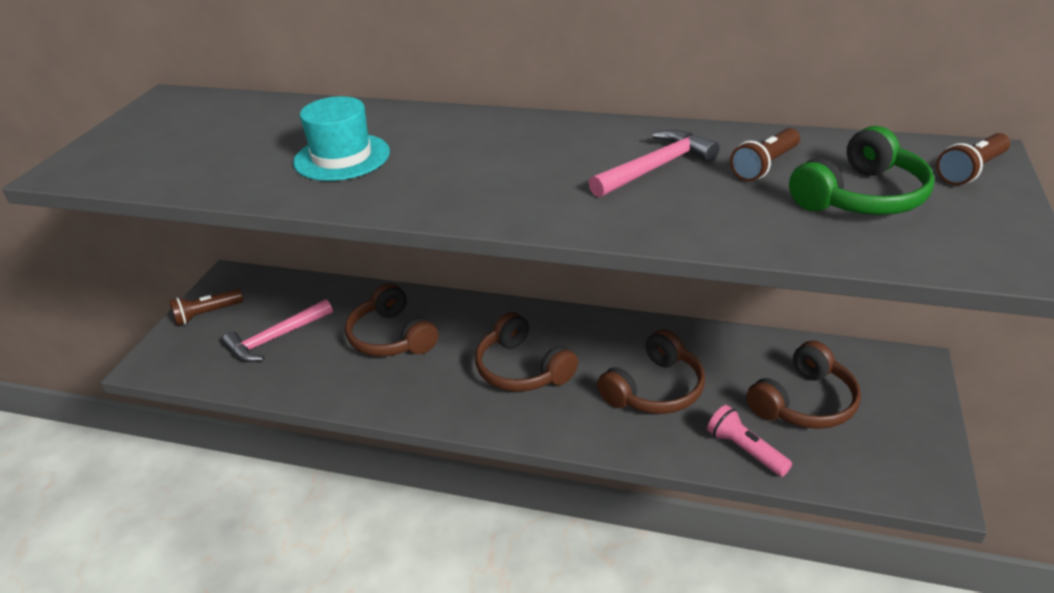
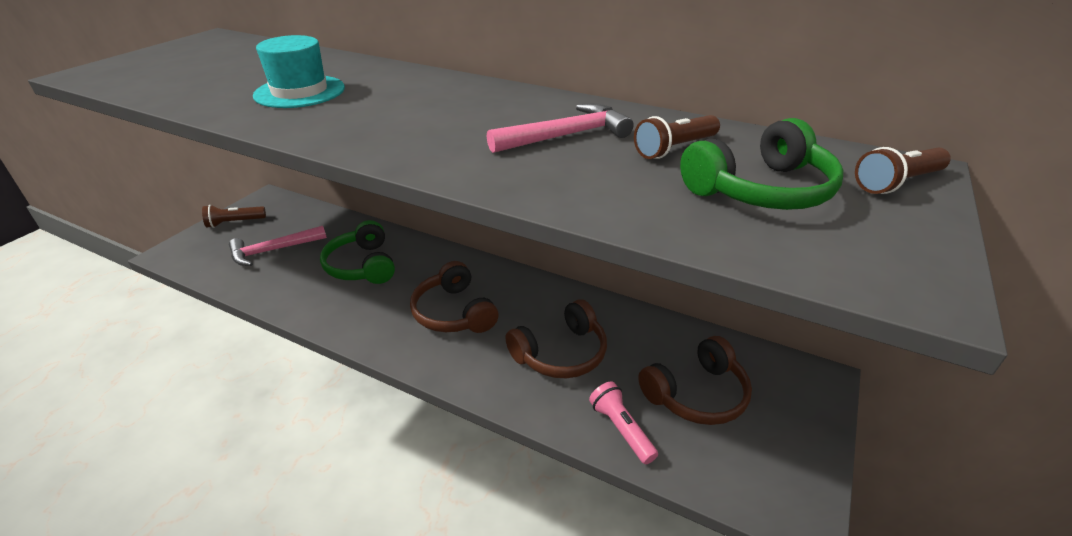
camera: 10 degrees right, 0 degrees up
brown headphones [345,283,438,356] -> green headphones [320,220,395,284]

